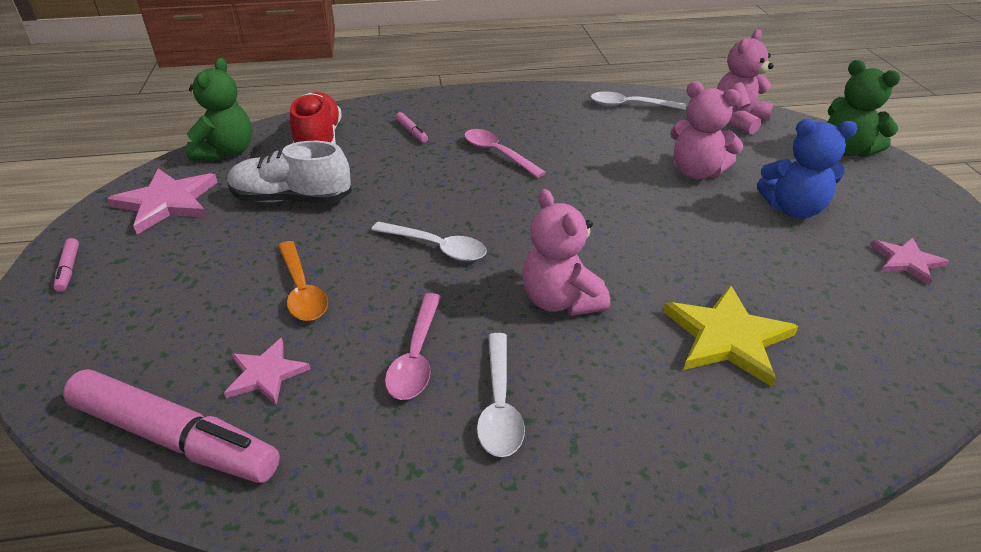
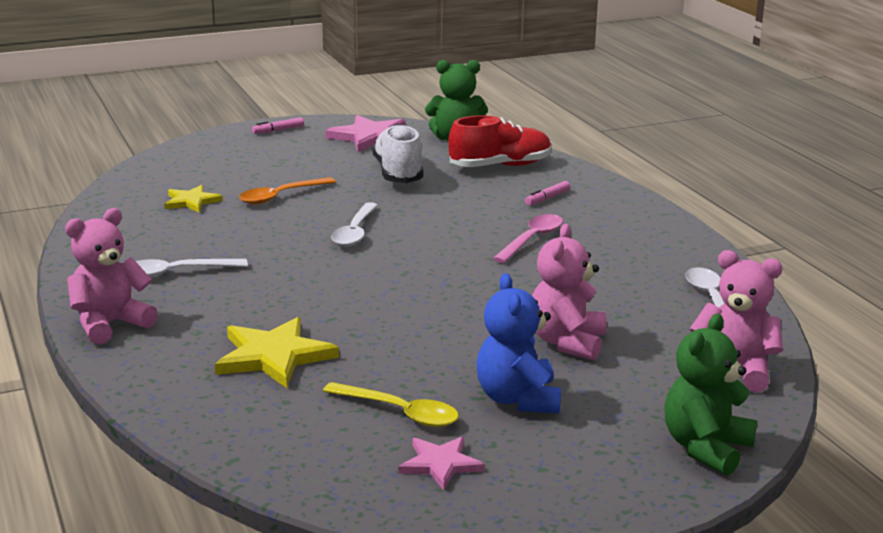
camera: 75 degrees right, 15 degrees down
pink marker [63,369,280,483] -> none
pink star [224,338,310,405] -> yellow star [164,185,223,213]
pink spoon [385,293,441,400] -> none
pink teddy bear [522,189,610,316] -> pink teddy bear moved to [65,208,158,345]
none -> yellow spoon [323,382,459,427]

